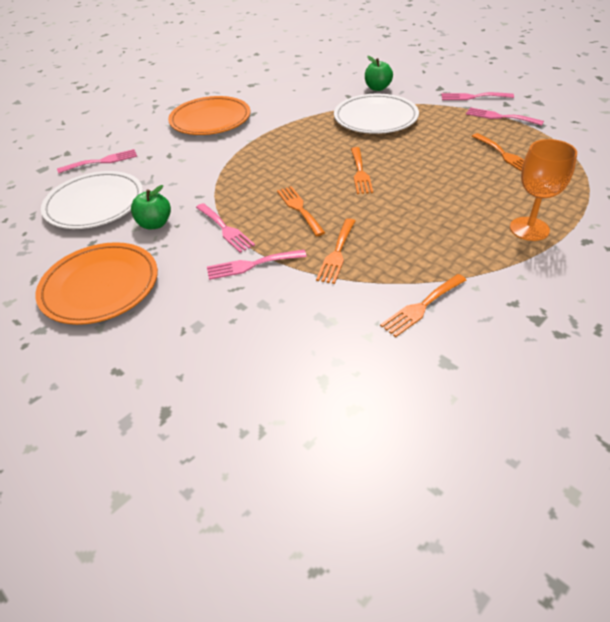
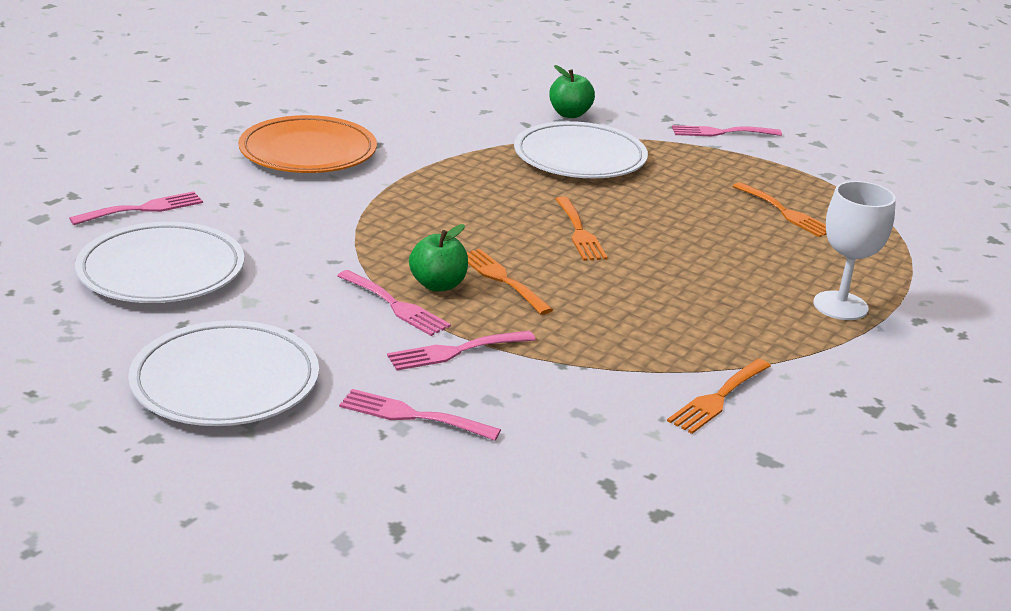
camera: 15 degrees left, 15 degrees down
orange plate [35,242,158,325] -> white plate [128,320,319,426]
green apple [131,185,171,230] -> green apple moved to [409,224,468,292]
orange fork [316,218,355,284] -> none
pink fork [466,107,544,126] -> pink fork moved to [339,389,501,441]
orange goblet [510,139,577,241] -> white goblet [813,181,896,320]

